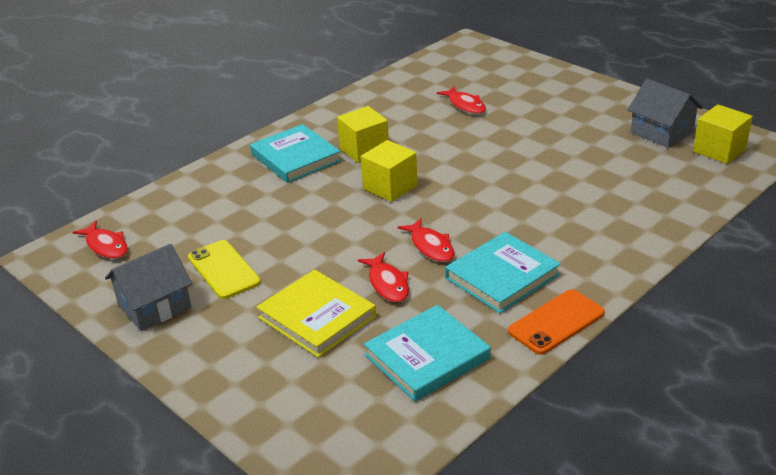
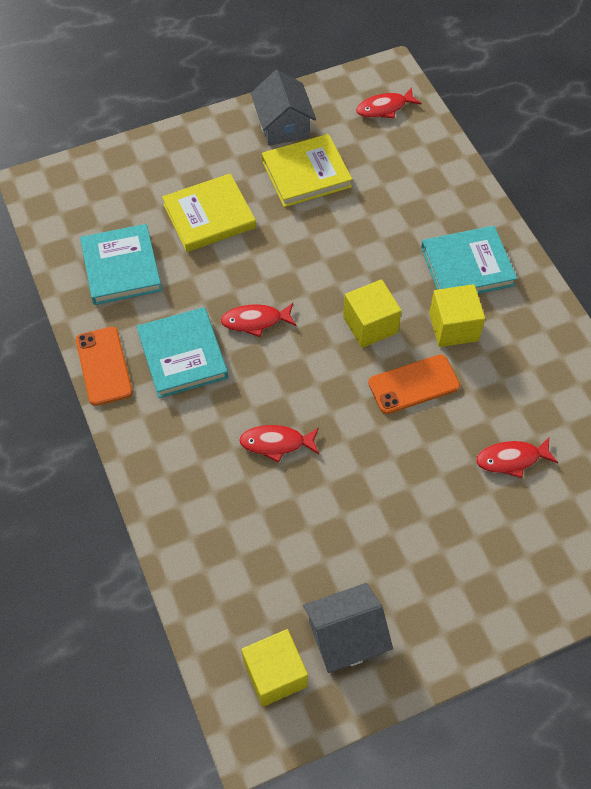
camera: 110 degrees right, 25 degrees up
yellow phone [188,240,261,299] -> yellow book [262,134,353,207]
red fish [358,252,409,302] -> red fish moved to [239,425,319,462]
none -> orange phone [368,354,460,414]

